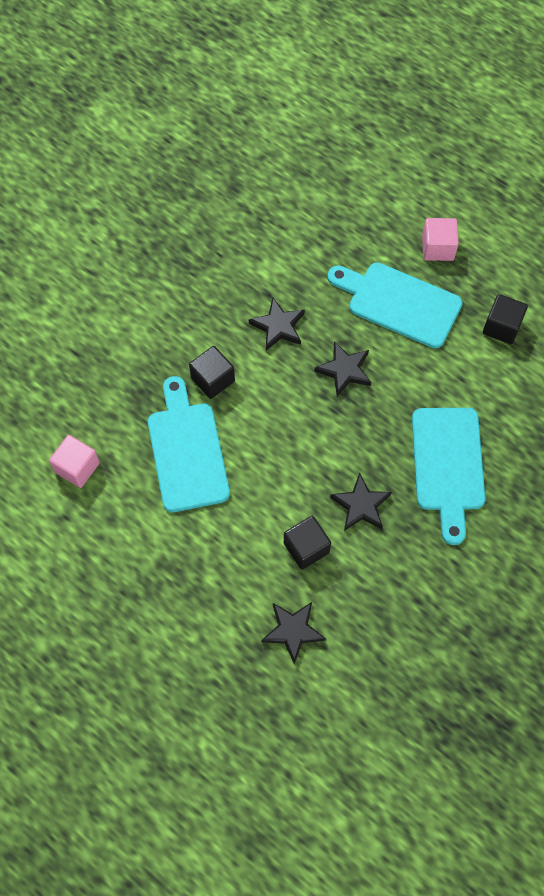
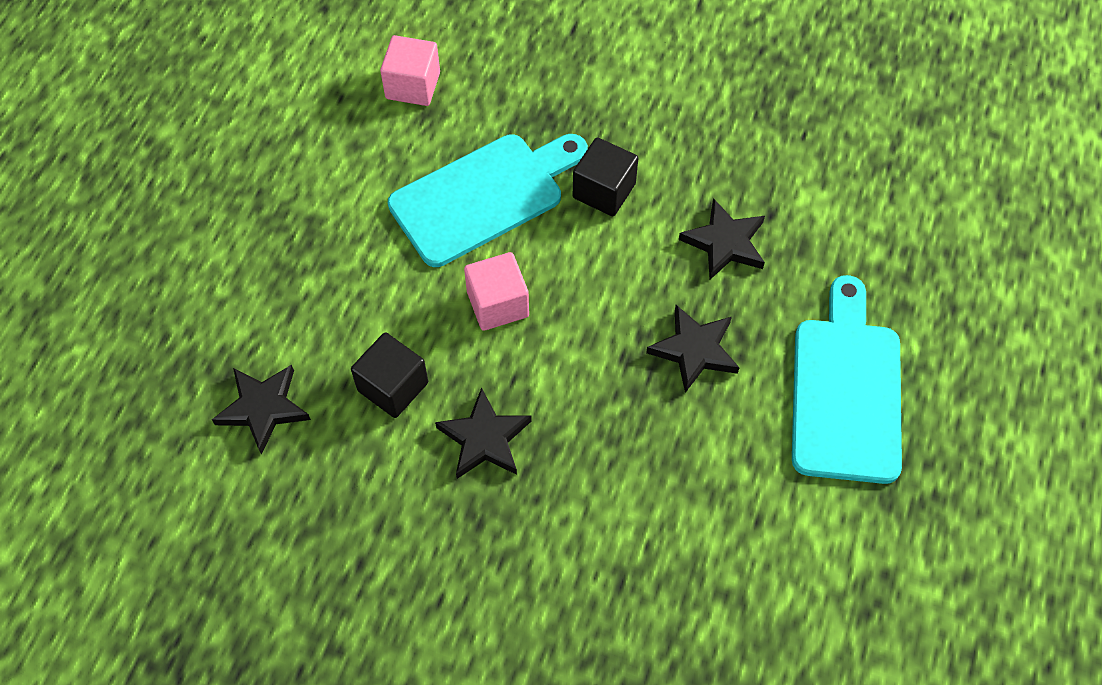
camera: 70 degrees right, 5 degrees down
turquoise cutting board [412,408,486,545] -> none
pink cube [422,218,459,261] -> pink cube moved to [464,252,529,331]
black cube [483,294,528,344] -> none

